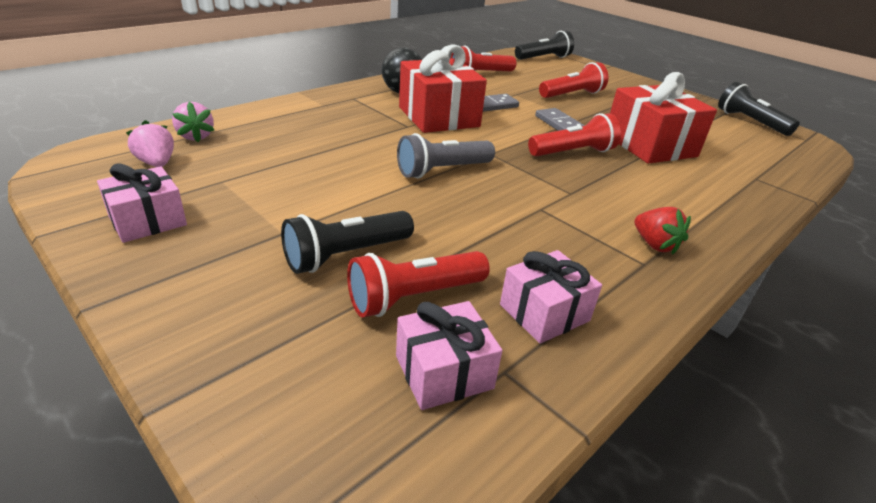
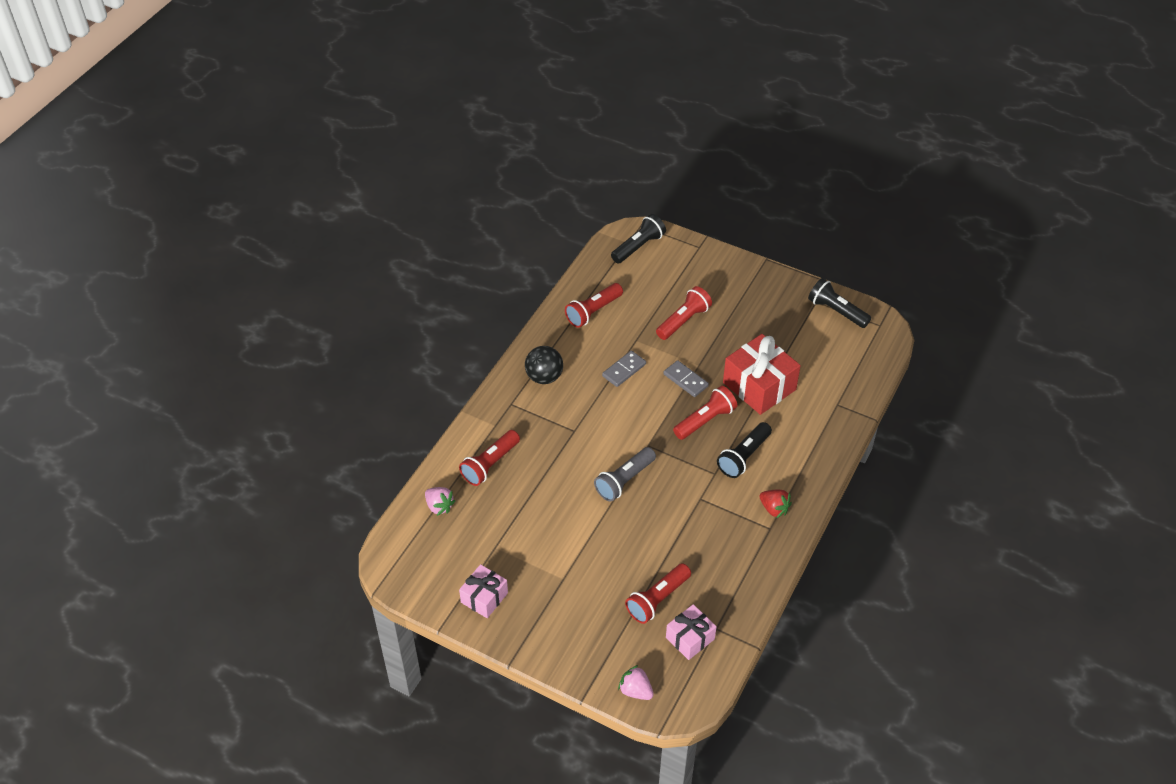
camera: 15 degrees left, 15 degrees up
pink strawberry [126,120,174,167] -> pink strawberry moved to [618,665,654,700]
black flashlight [281,211,414,274] -> black flashlight moved to [717,422,772,478]
red gift [399,44,487,133] -> none
pink gift [500,250,602,344] -> none
none -> red flashlight [459,430,520,486]

